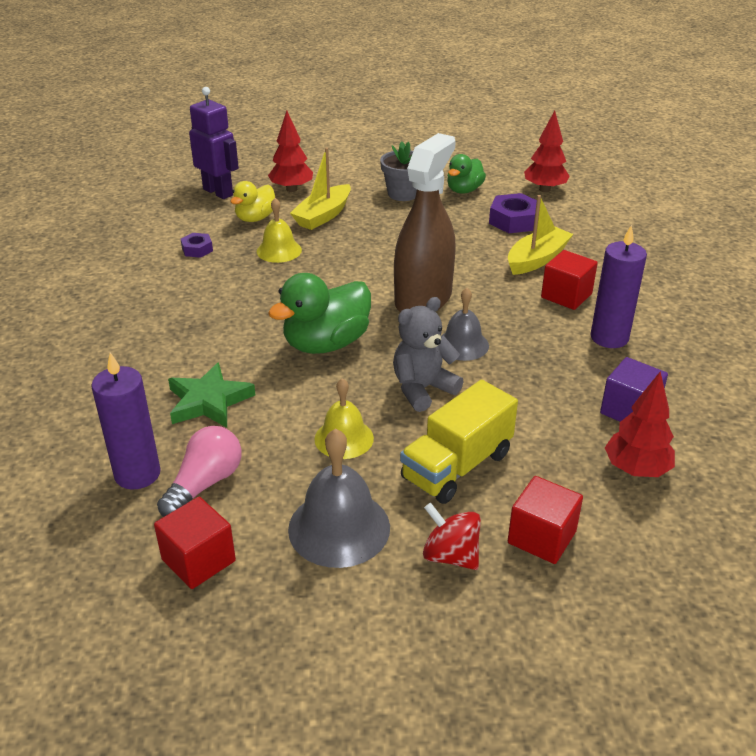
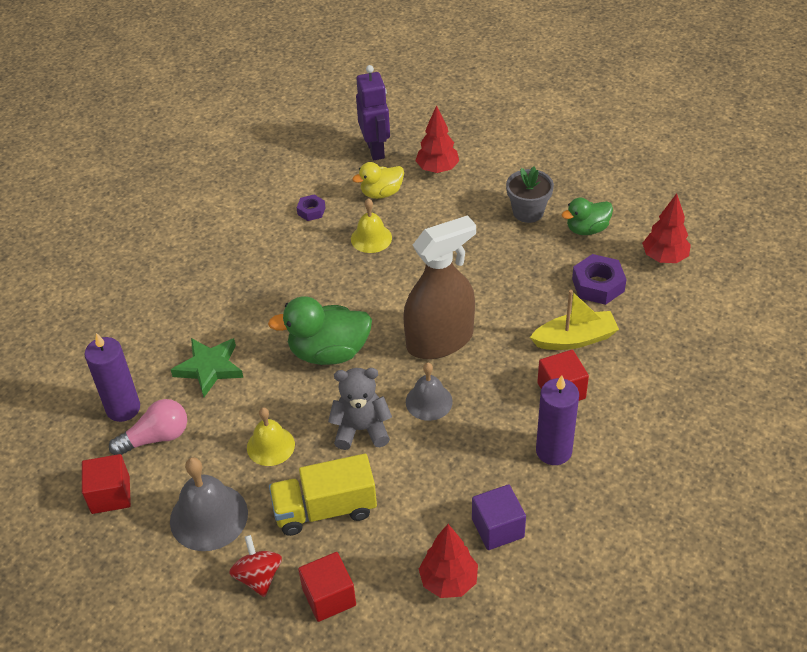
camera: 35 degrees right, 10 degrees up
yellow boat [290,147,351,230] -> none

